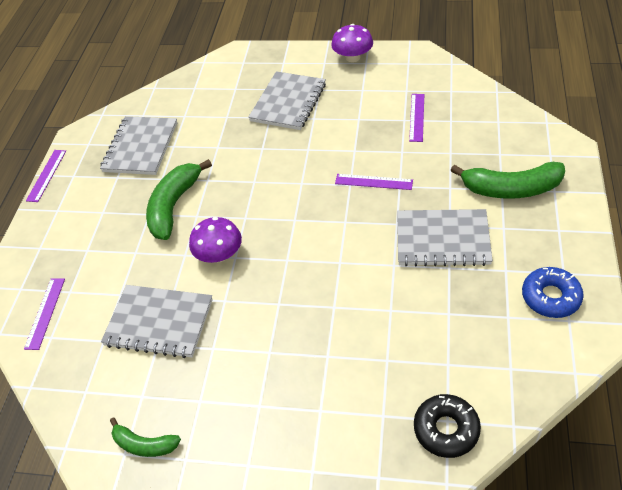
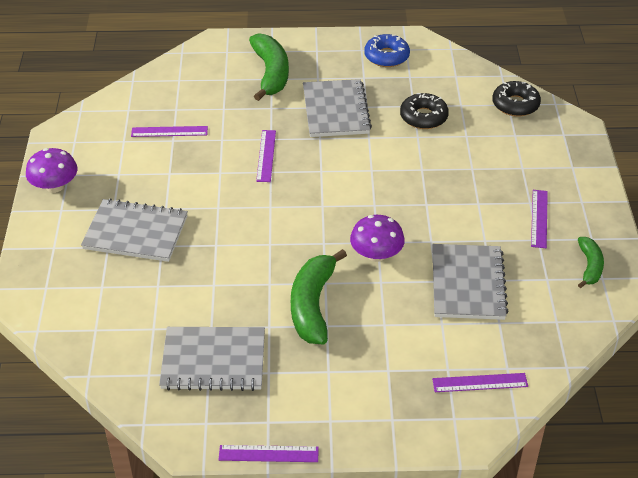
camera: 105 degrees left, 5 degrees down
green banana [146,159,212,240] -> green banana turned 90 degrees clockwise [291,249,347,344]
none -> black donut [400,93,449,129]
none -> purple ruler [531,190,548,248]

